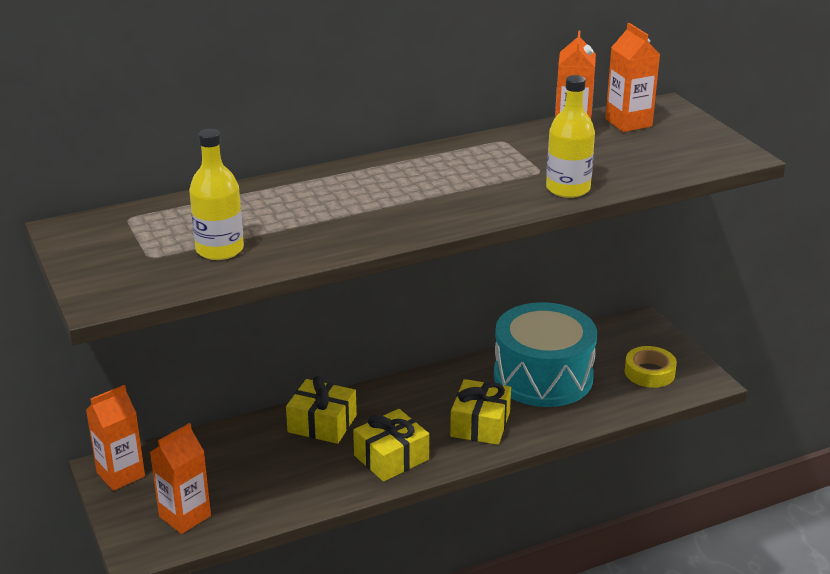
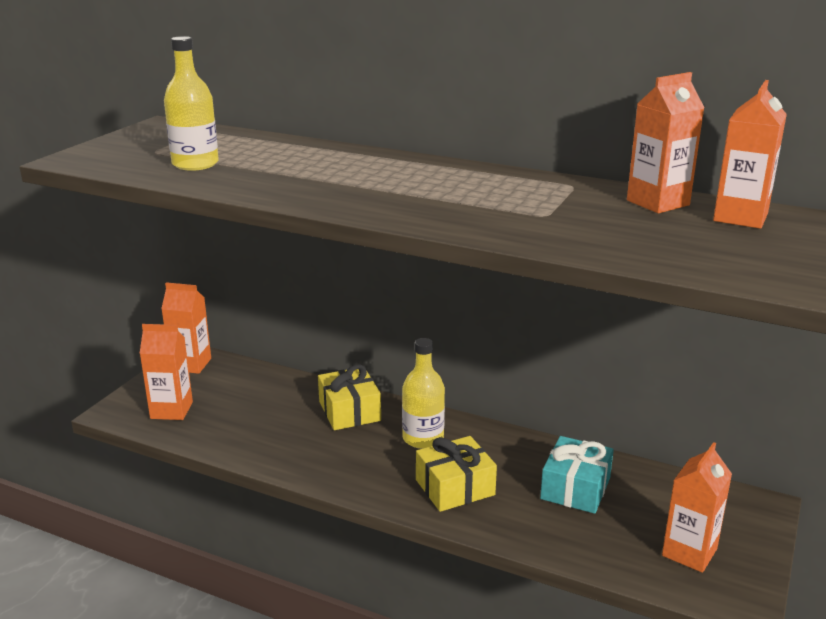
camera: 50 degrees right, 5 degrees down
yellow gift [353,409,429,482] -> none
turquoise drum [494,302,597,407] -> turquoise gift [540,436,614,514]
yellow bottle [546,75,595,198] -> yellow bottle moved to [402,338,445,449]
yellow tape [625,346,677,388] -> orange carton [662,442,732,573]

